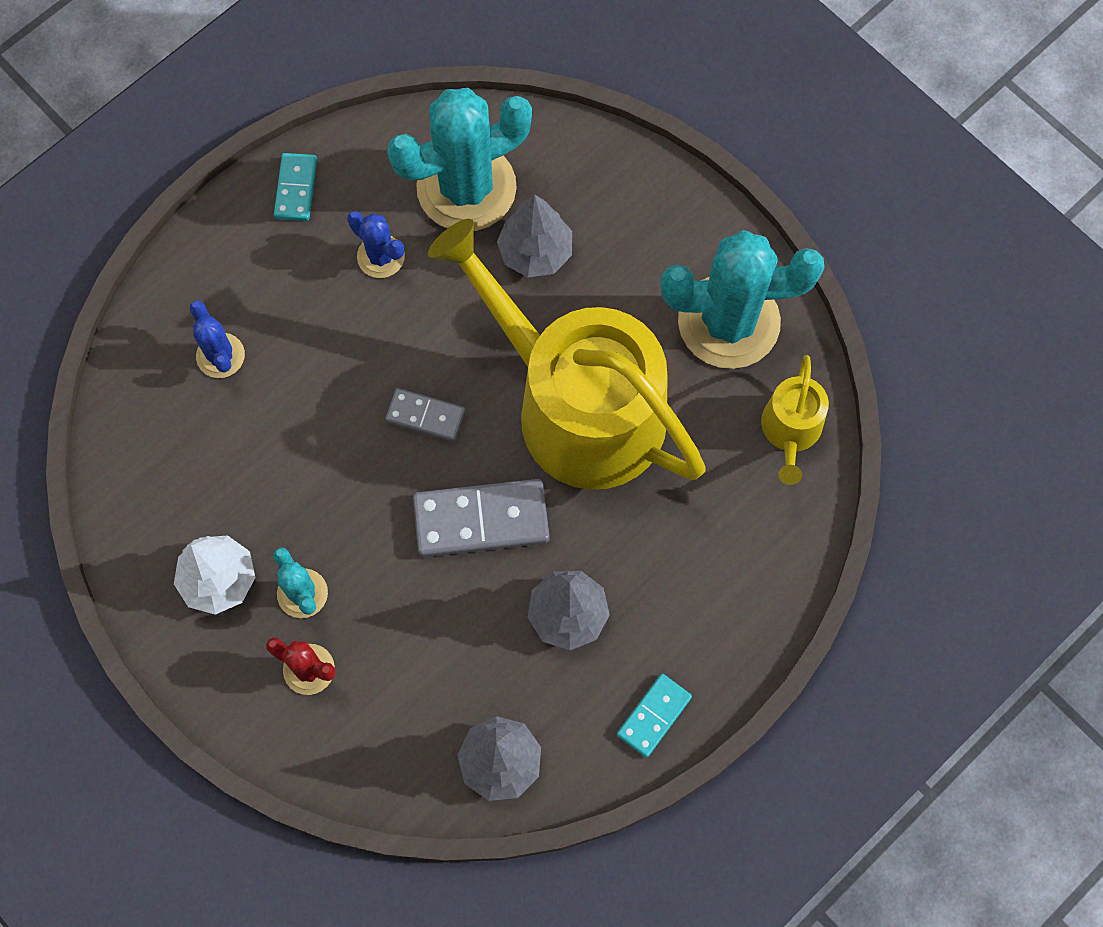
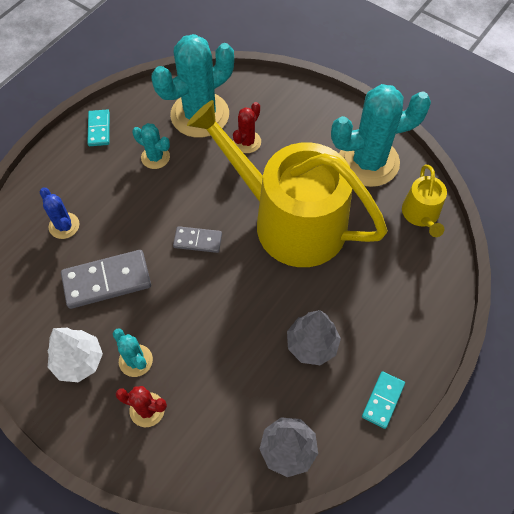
camera: 10 degrees left, 10 degrees down
blue cactus [347,211,405,278] -> turquoise cactus [132,123,170,169]
grey domino [413,479,550,557] -> grey domino moved to [61,250,151,309]
grey tree [497,194,572,278] -> red cactus [233,102,261,153]

